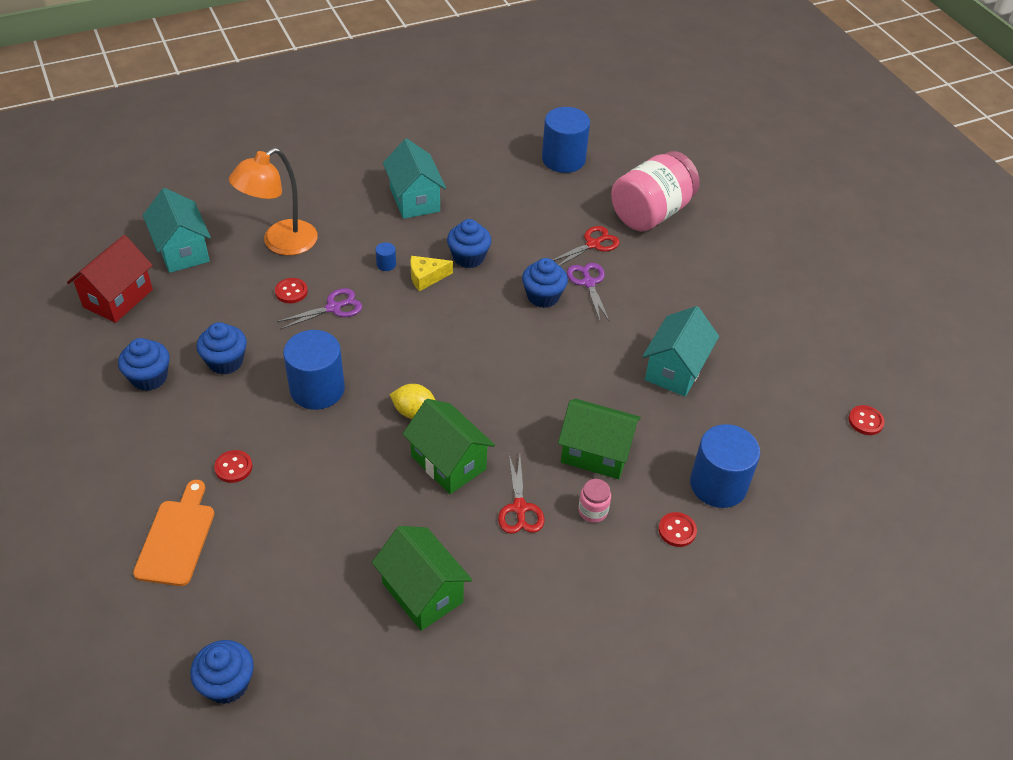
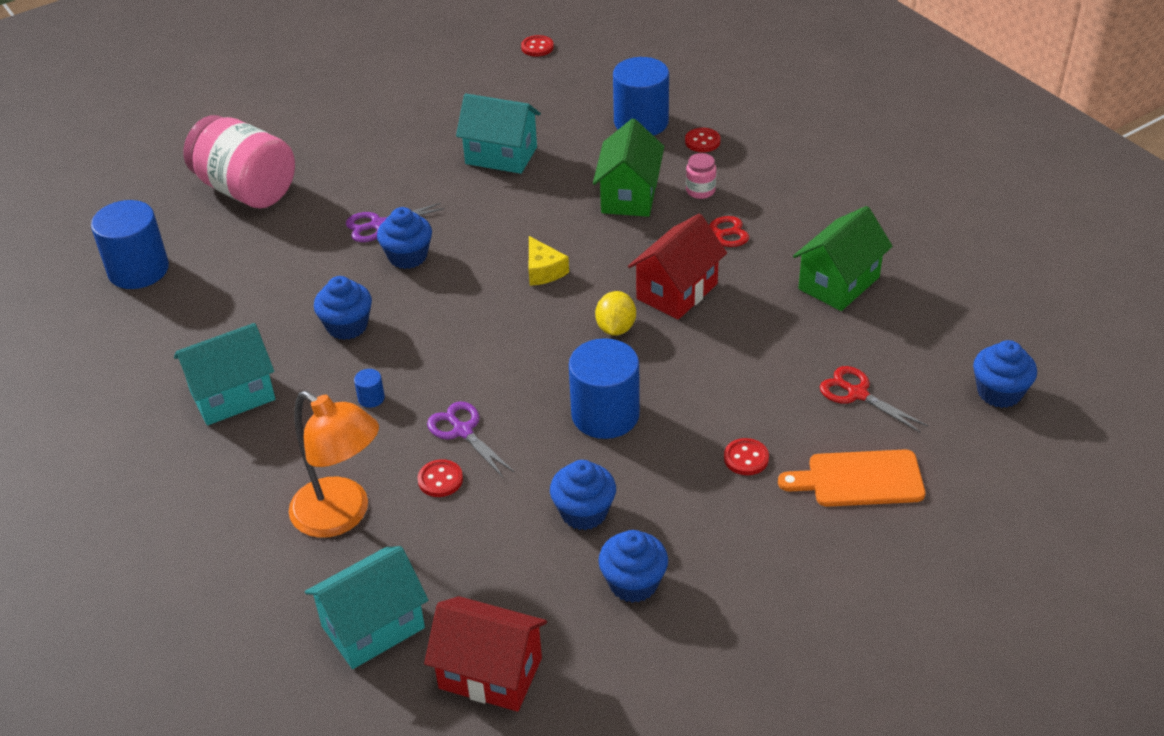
camera: 95 degrees left, 5 degrees down
green house [403,399,495,494] -> red house [628,214,727,320]
yellow cheese [410,256,453,291] -> yellow cheese moved to [529,236,569,286]
red scissors [553,226,620,266] -> red scissors moved to [820,366,928,433]

